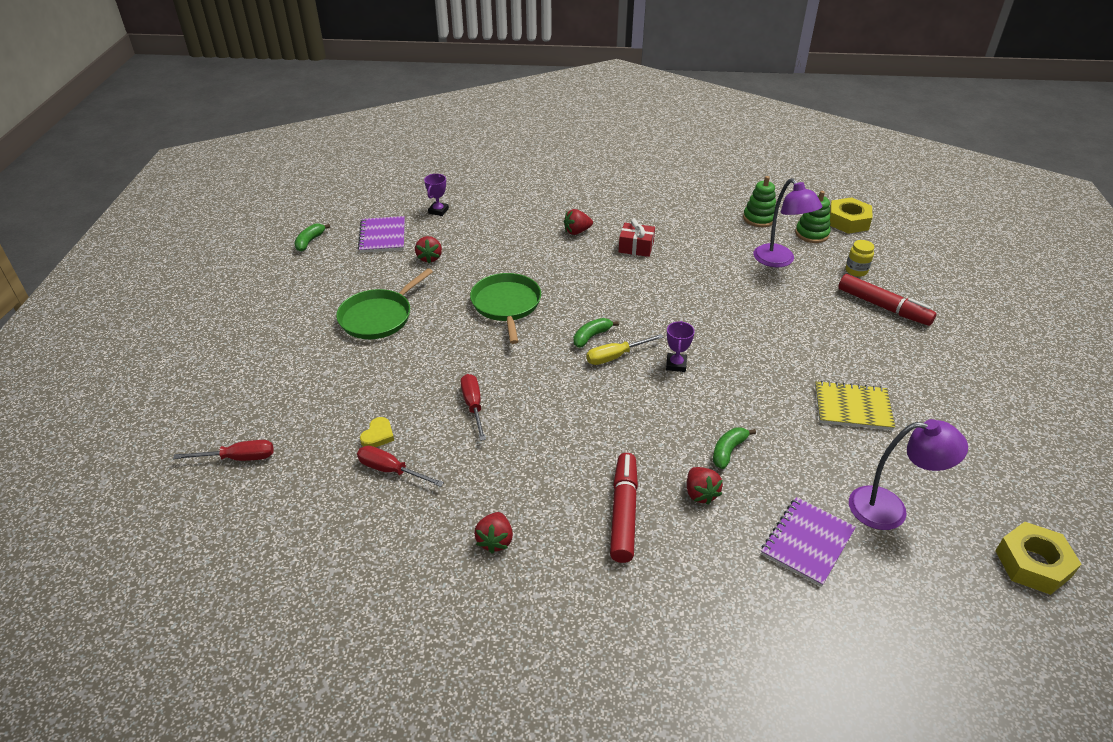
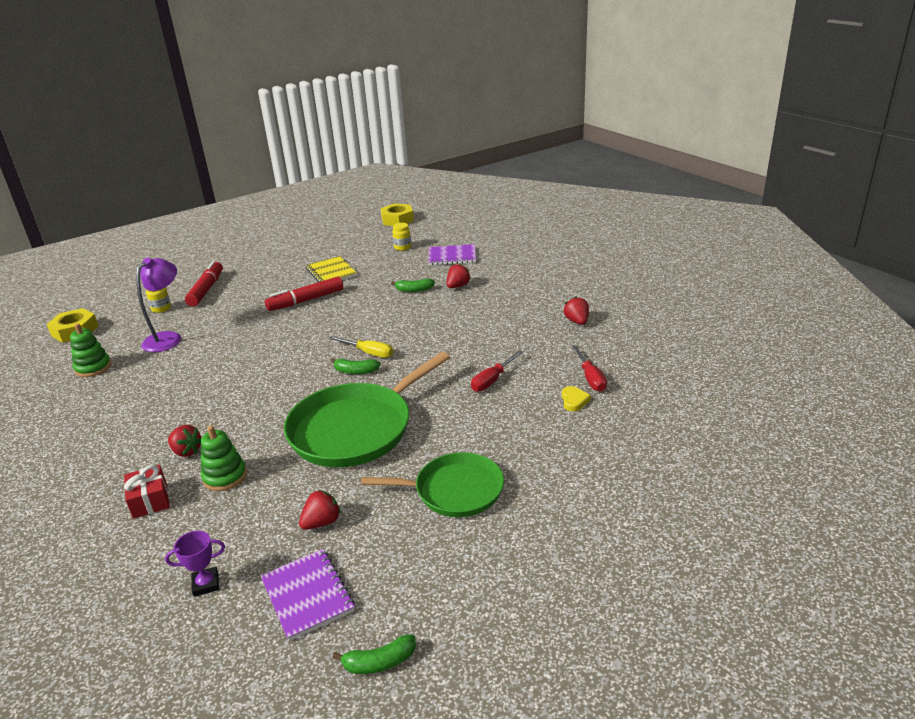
camera: 125 degrees left, 10 degrees down
red screwdriver [173,440,274,461] -> none
purple notebook [358,216,405,253] -> purple notebook turned 75 degrees counterclockwise [260,549,355,641]
yellow heart [360,417,394,447] -> yellow heart turned 105 degrees clockwise [562,386,591,411]
green pan [470,273,541,344] -> green pan [284,352,450,467], size x1.58
red strawberry [474,512,513,554] -> red strawberry turned 75 degrees counterclockwise [564,296,589,325]
red marker [610,453,638,563] -> red marker moved to [265,277,343,311]
red gift [619,219,655,257] -> red gift moved to [124,465,170,519]
purple trophy [666,321,695,372] -> none
green stacking toy [795,191,831,243] -> green stacking toy moved to [201,425,247,491]
purple lamp [849,419,968,530] -> yellow jar [392,223,411,251]

